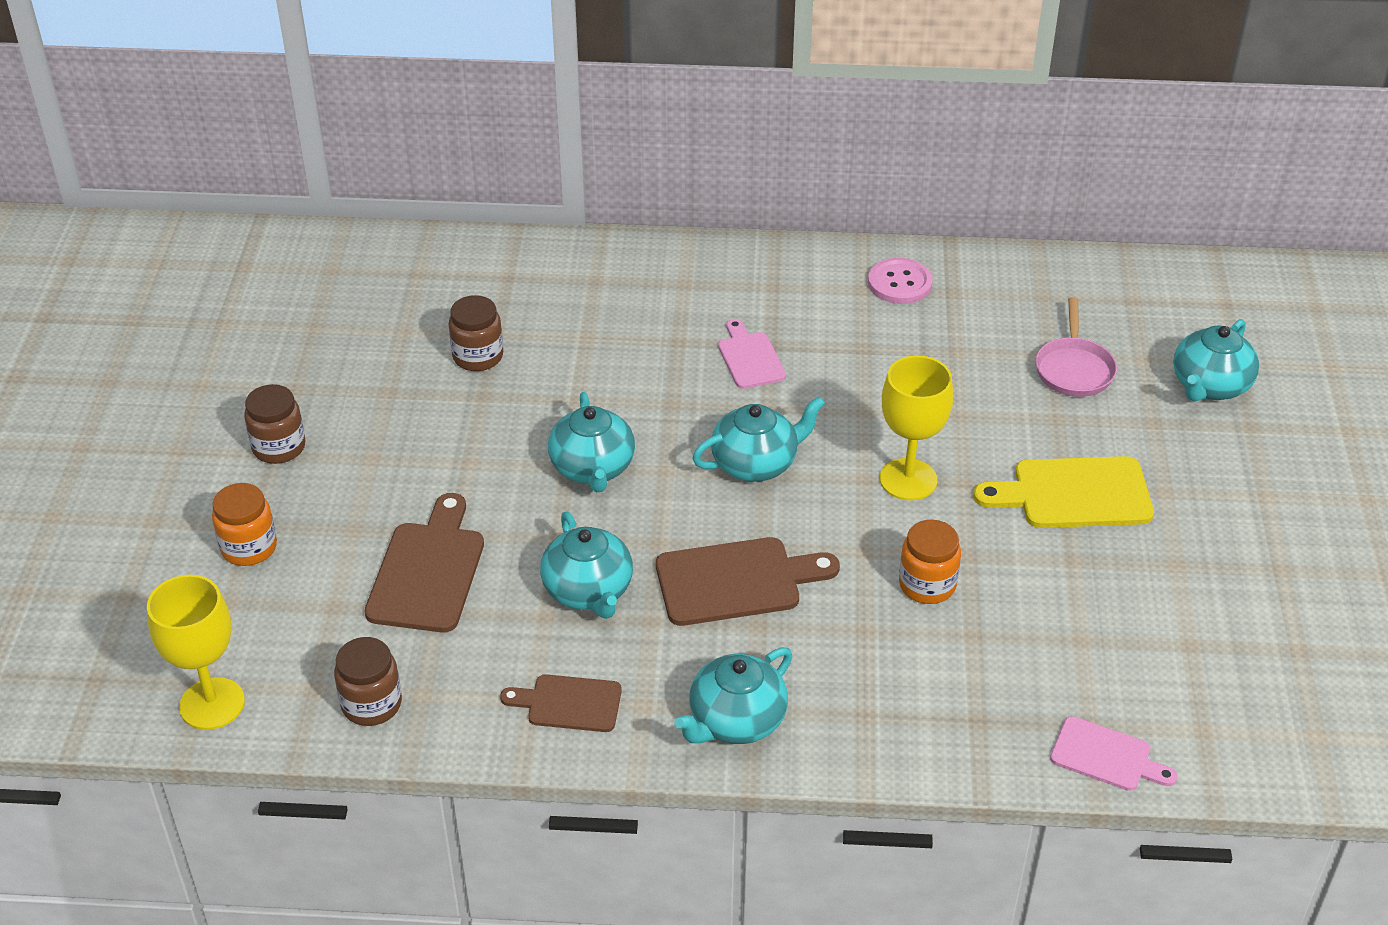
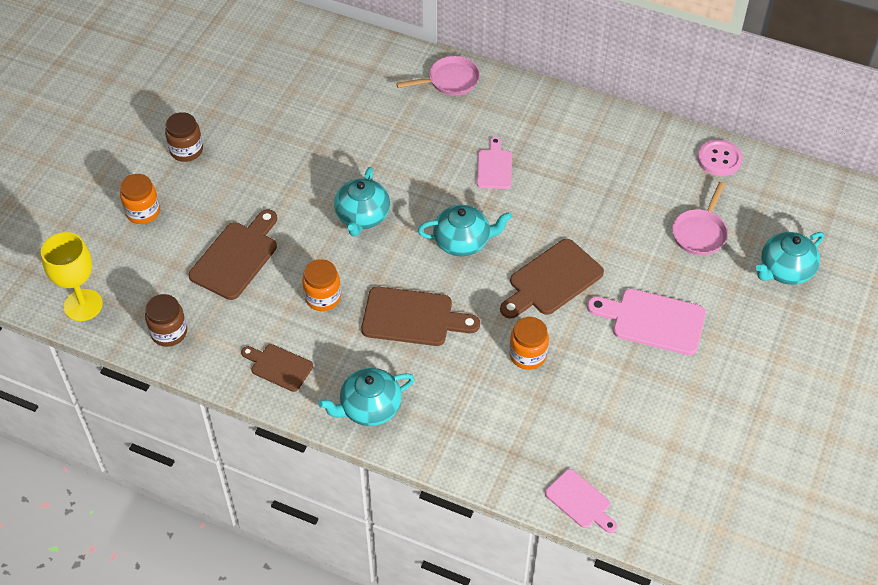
camera: 20 degrees right, 10 degrees up
brown jar [449,295,503,371] -> none
turquoise teapot [540,512,633,619] -> orange jar [302,259,341,311]
pink button [868,258,933,304] -> pink button moved to [697,139,743,176]
yellow goblet [880,355,953,500] -> brown cutting board [500,239,604,319]
yellow cutting board [974,456,1154,528] -> pink cutting board [587,289,706,355]
none -> pink pan [396,56,480,96]

